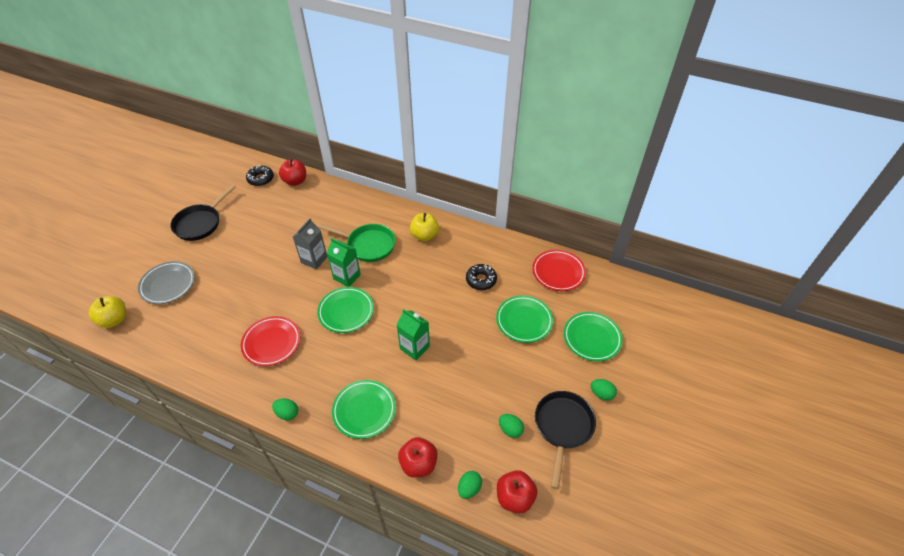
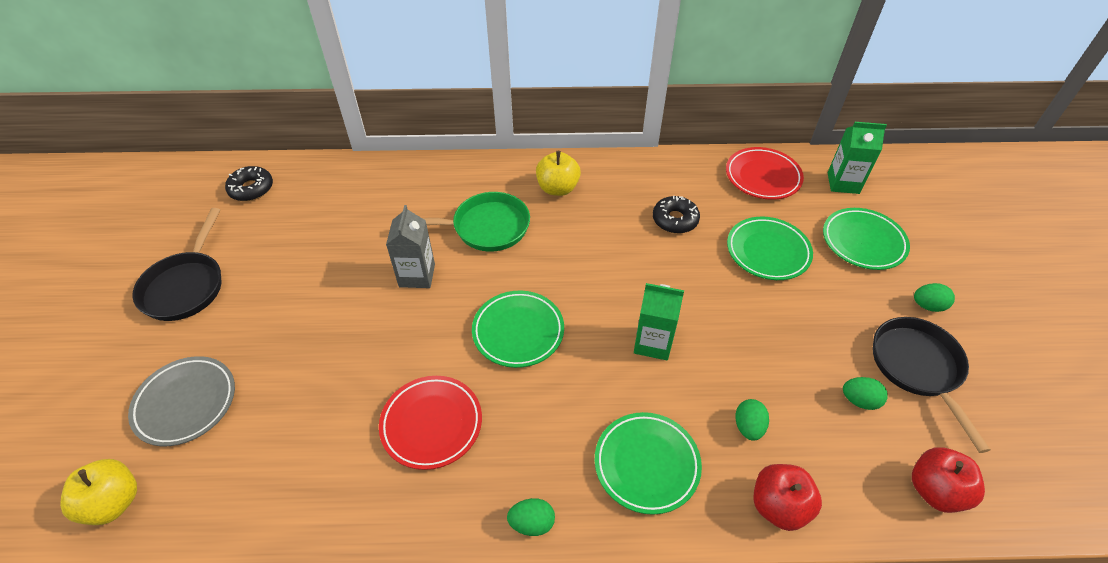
camera: 25 degrees left, 0 degrees up
red apple [279,159,306,186] -> none
green carton [326,238,361,287] -> green carton moved to [828,122,887,194]
green egg [458,471,482,499] -> green egg moved to [735,399,769,440]

